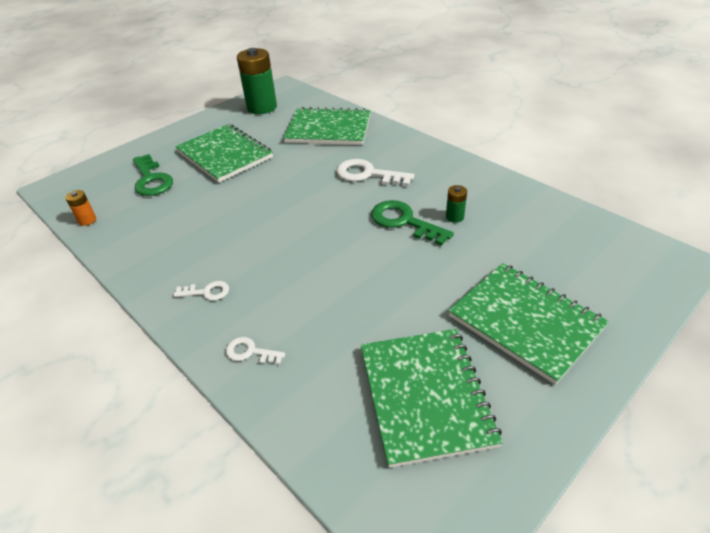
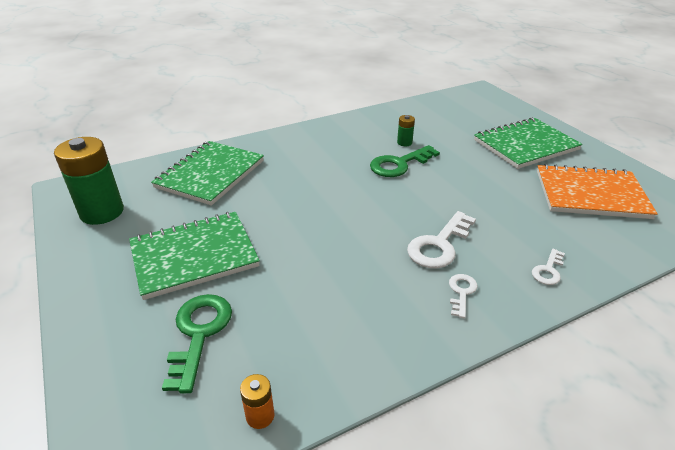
camera: 75 degrees left, 5 degrees down
green key [133,154,173,196] -> green key turned 75 degrees counterclockwise [162,294,232,393]
white key [336,159,414,186] -> white key moved to [407,211,476,268]
green notebook [361,329,503,468] -> orange notebook [537,164,658,219]

